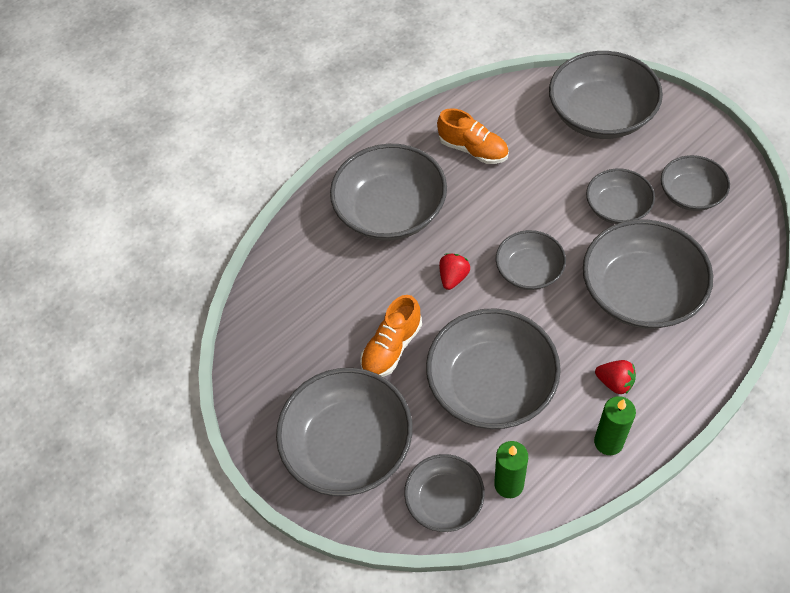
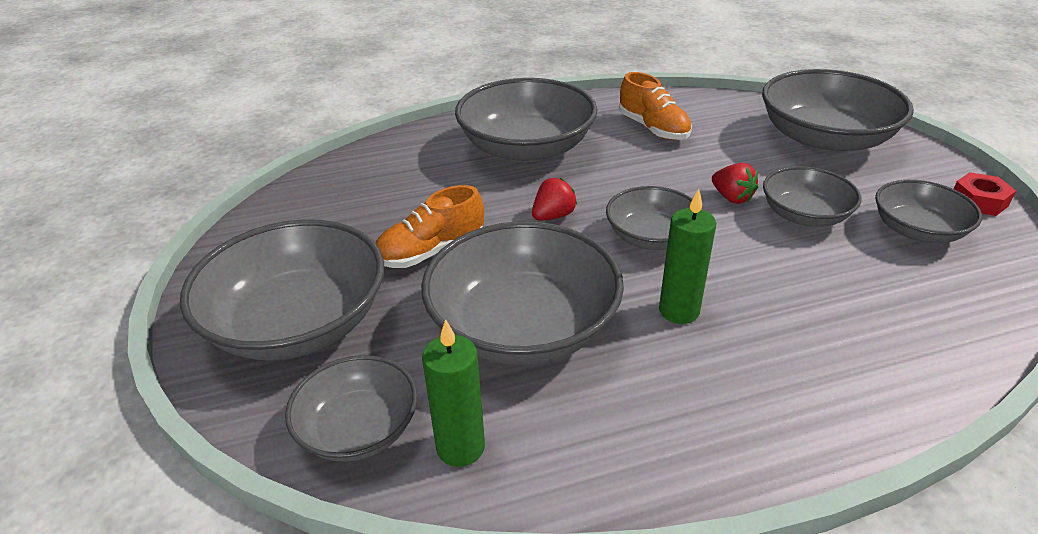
camera: 20 degrees right, 20 degrees down
grey bowl [583,219,713,329] -> none
green candle [594,396,636,455] -> green candle moved to [659,189,716,324]
red strawberry [595,360,636,394] -> red strawberry moved to [712,163,758,204]
none -> red nut [954,172,1016,216]

